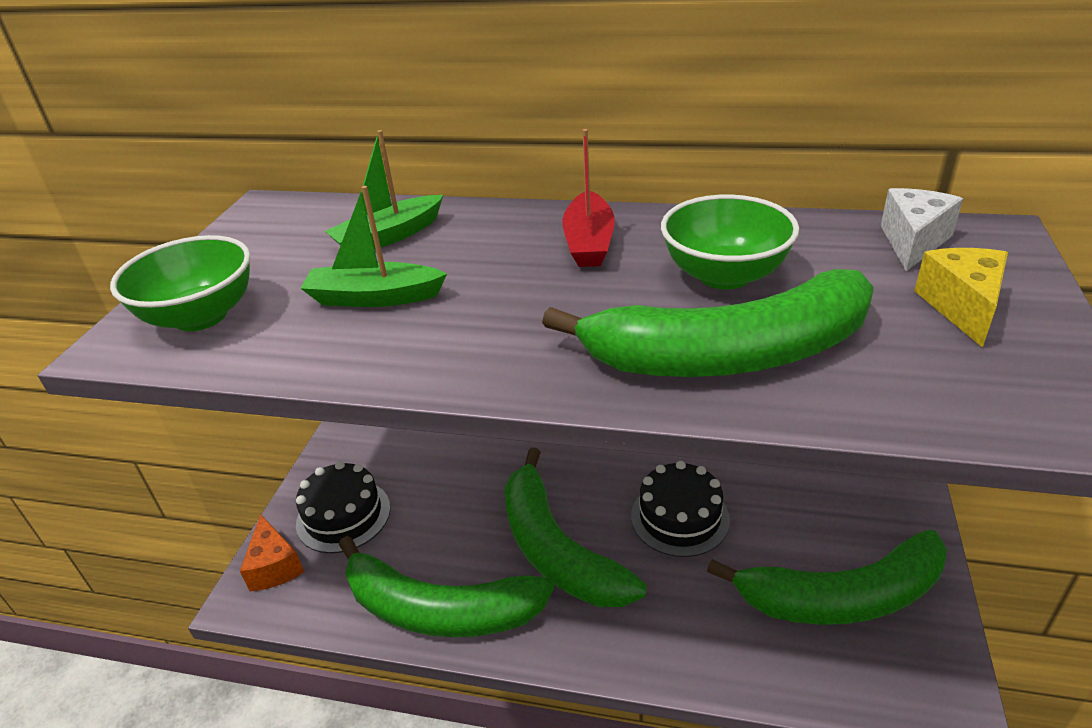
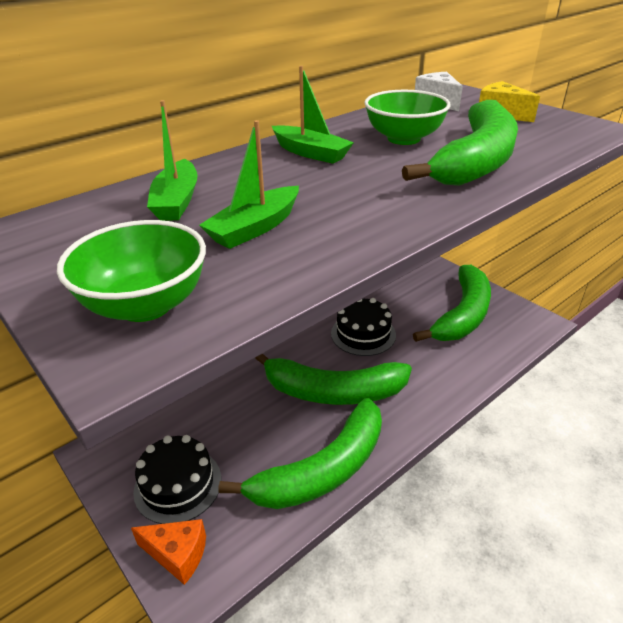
camera: 55 degrees left, 0 degrees up
red boat [562,129,615,267] -> green boat [272,66,354,164]

